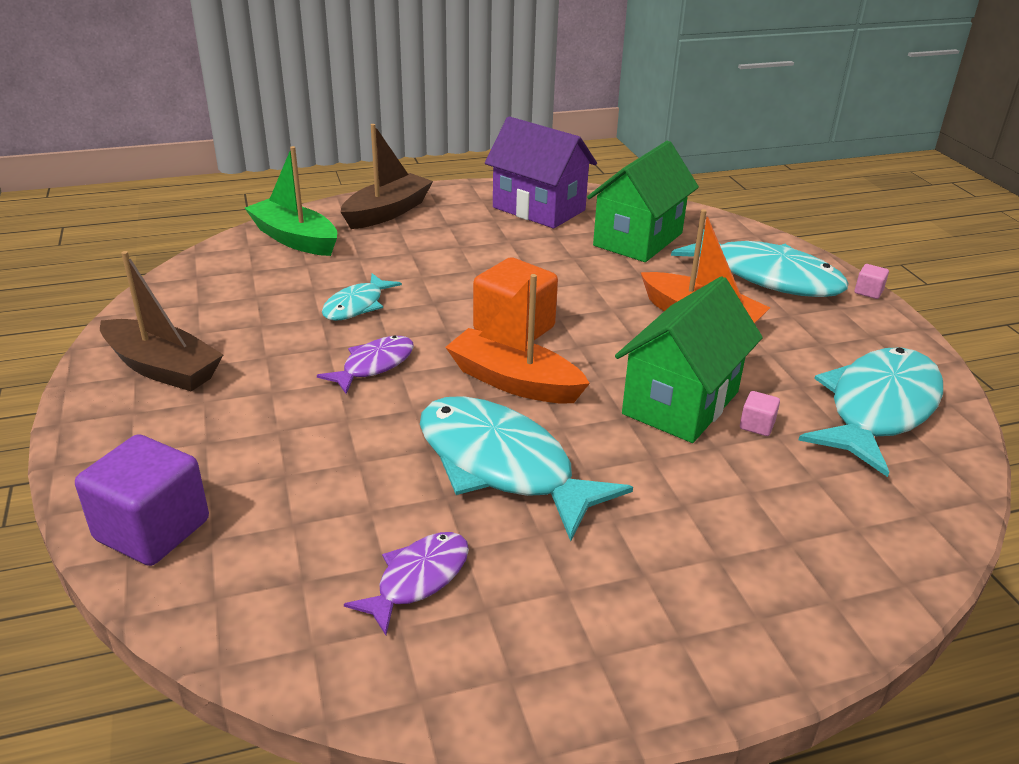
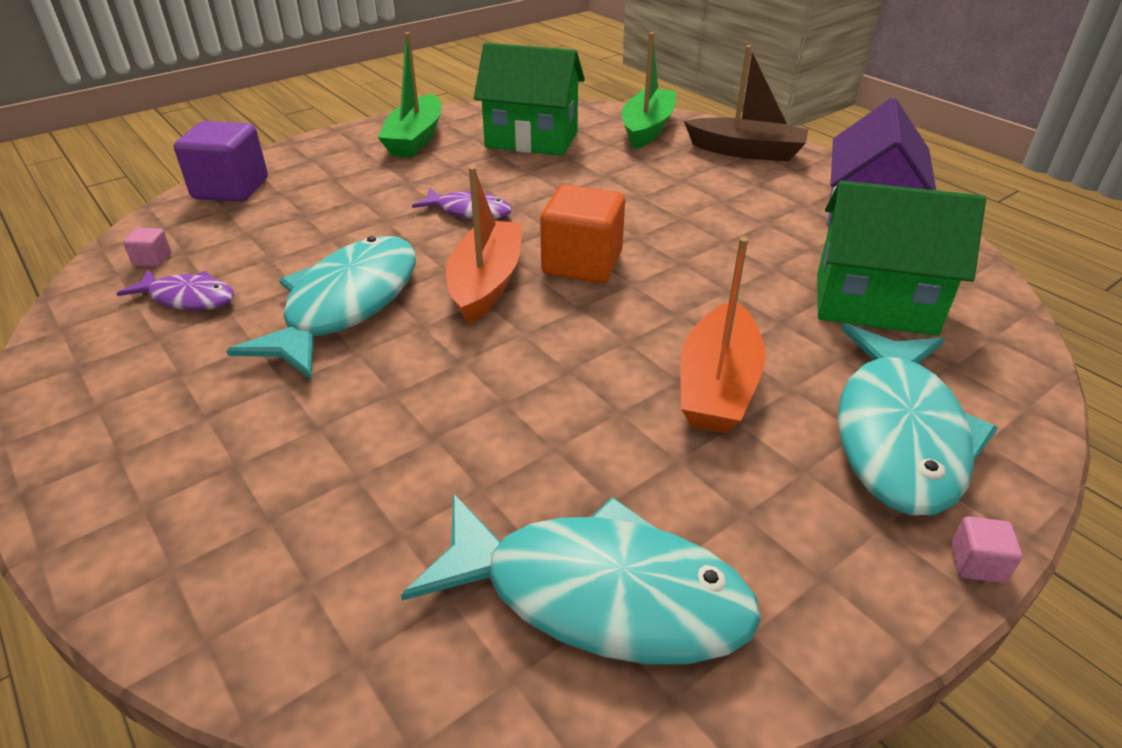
camera: 70 degrees right, 5 degrees up
brown boat [100,251,223,391] -> green boat [378,32,442,157]
turquoise fish [322,273,402,321] -> none
green house [615,276,763,443] -> green house moved to [474,43,585,156]
pink cube [740,391,780,436] -> pink cube moved to [123,228,171,267]

